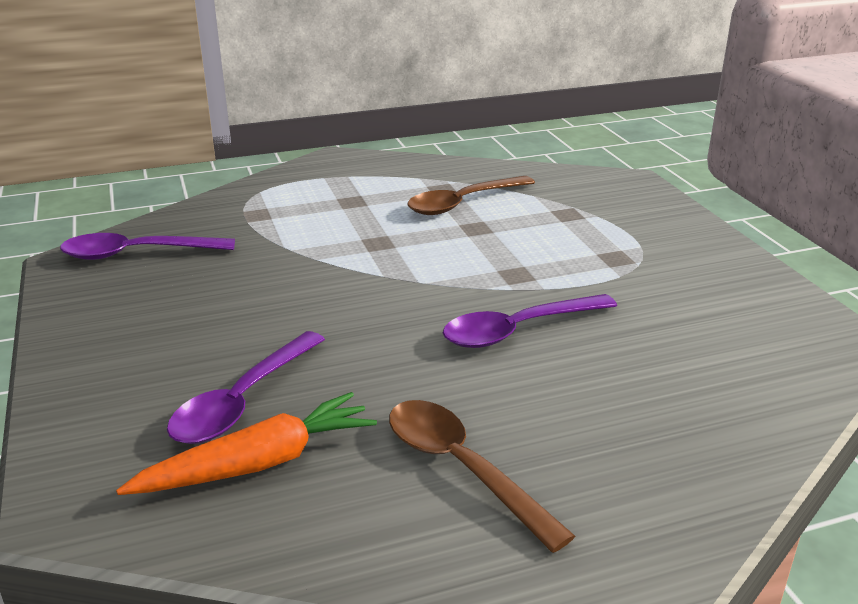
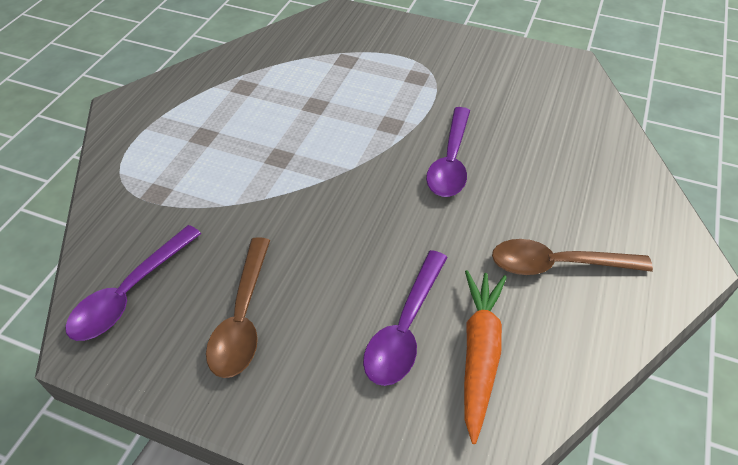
camera: 50 degrees left, 20 degrees up
purple spoon [167,331,325,444] -> purple spoon turned 45 degrees clockwise [363,250,448,386]
brown spoon [408,176,535,215] -> brown spoon moved to [206,237,270,378]

